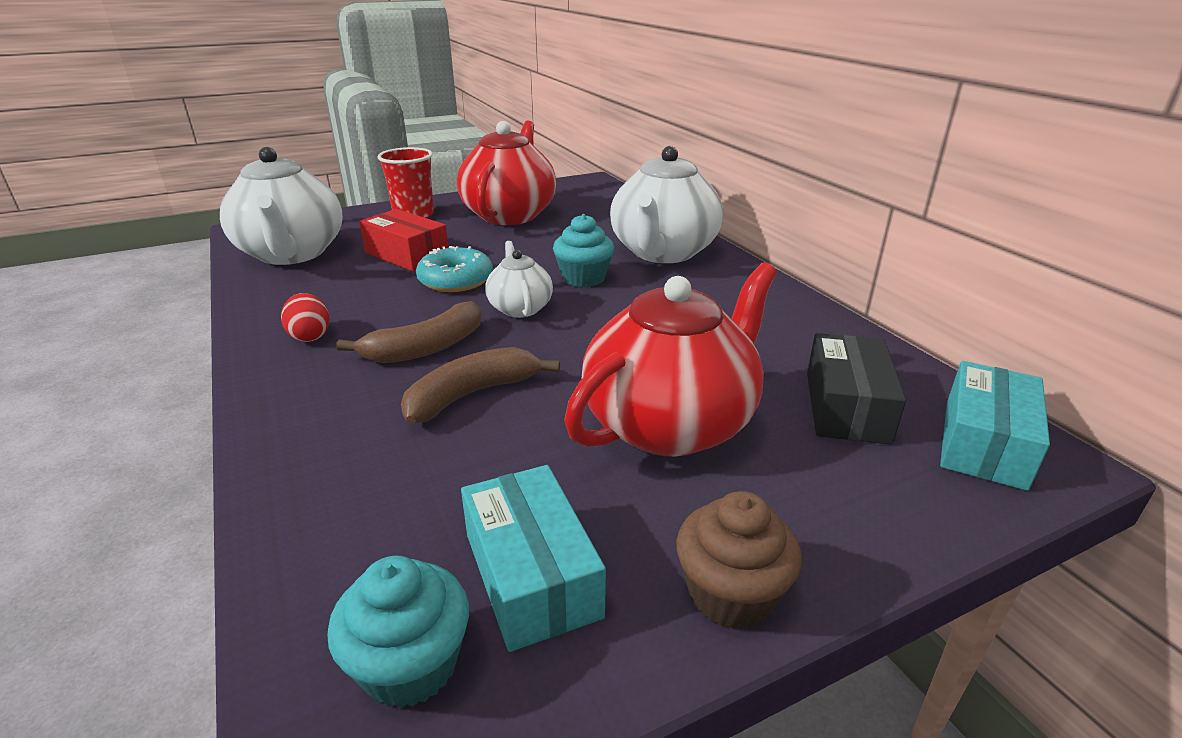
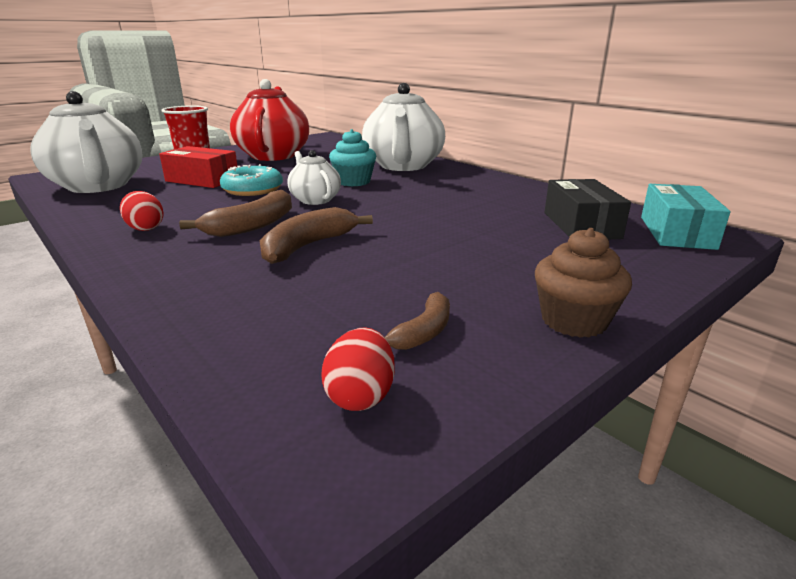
camera: 15 degrees left, 5 degrees down
turquoise cupcake [327,556,469,708] -> red egg [321,328,395,411]
turquoise box [461,465,606,652] -> brown banana [384,292,450,350]
red teapot [564,262,777,456] -> none

